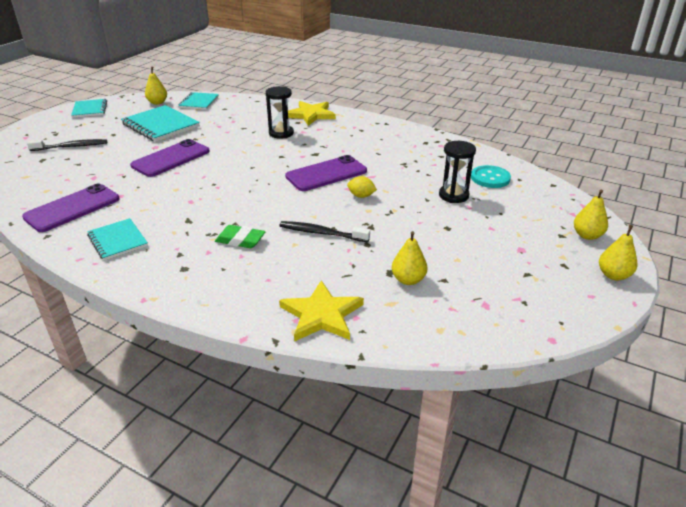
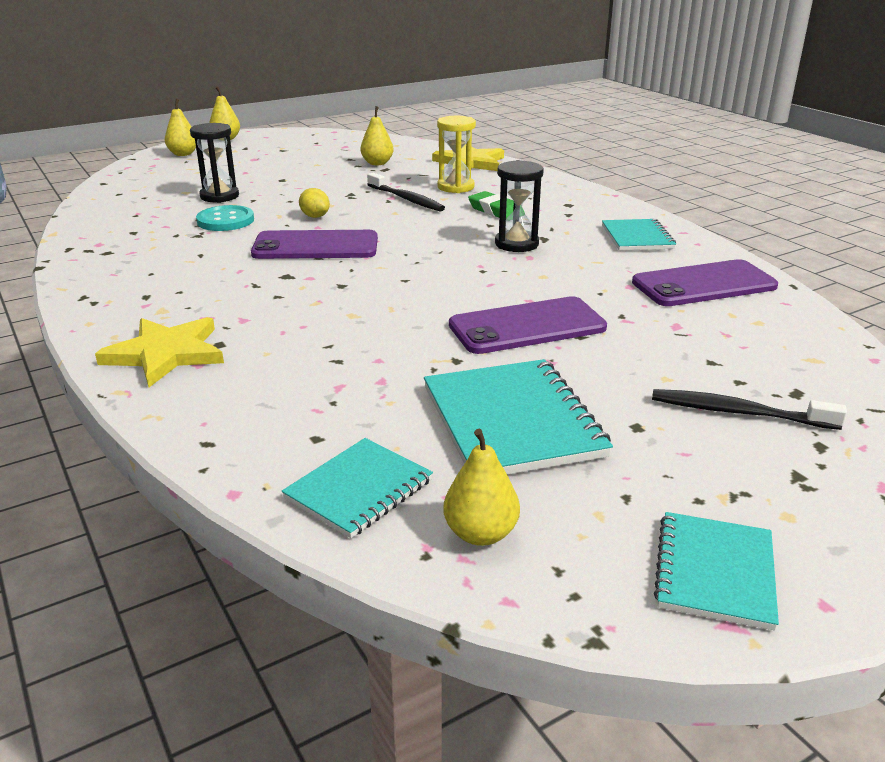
camera: 150 degrees left, 5 degrees down
black hourglass [266,86,294,139] -> black hourglass moved to [495,160,544,252]
turquoise button [471,165,511,188] -> turquoise button moved to [196,205,254,231]
none -> yellow hourglass [437,116,476,193]

